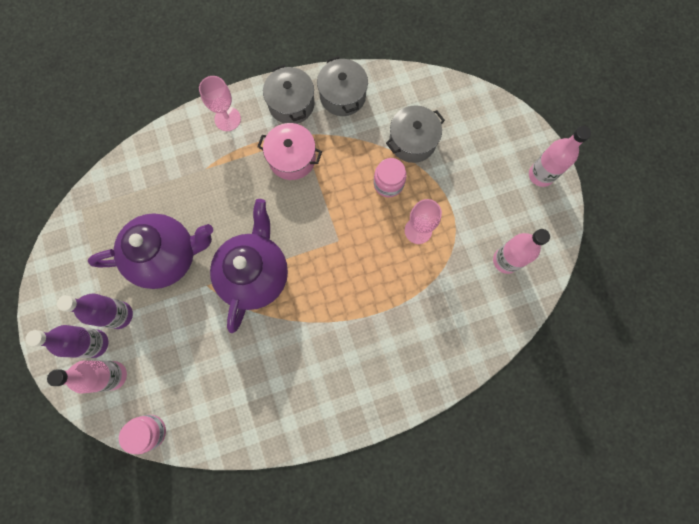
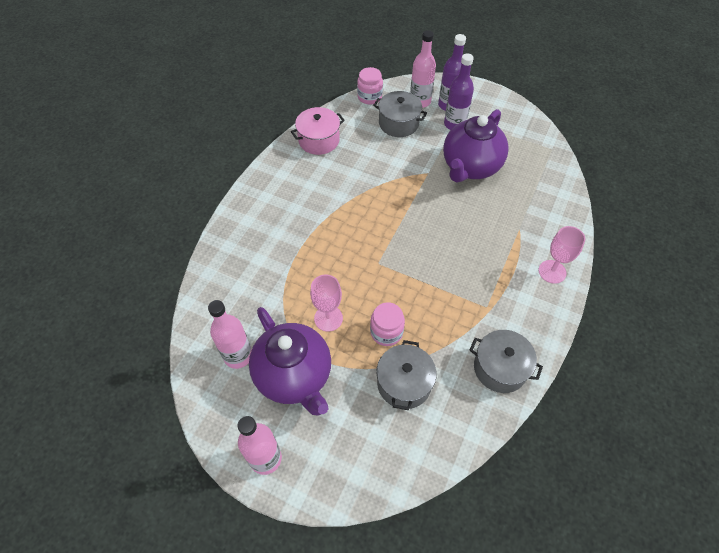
camera: 135 degrees right, 20 degrees down
purple teapot [210,199,288,333] -> purple teapot moved to [249,307,331,416]
pink pot [257,123,322,180] -> pink pot moved to [291,107,345,155]
grey pot [263,65,315,124] -> grey pot moved to [373,91,427,137]

